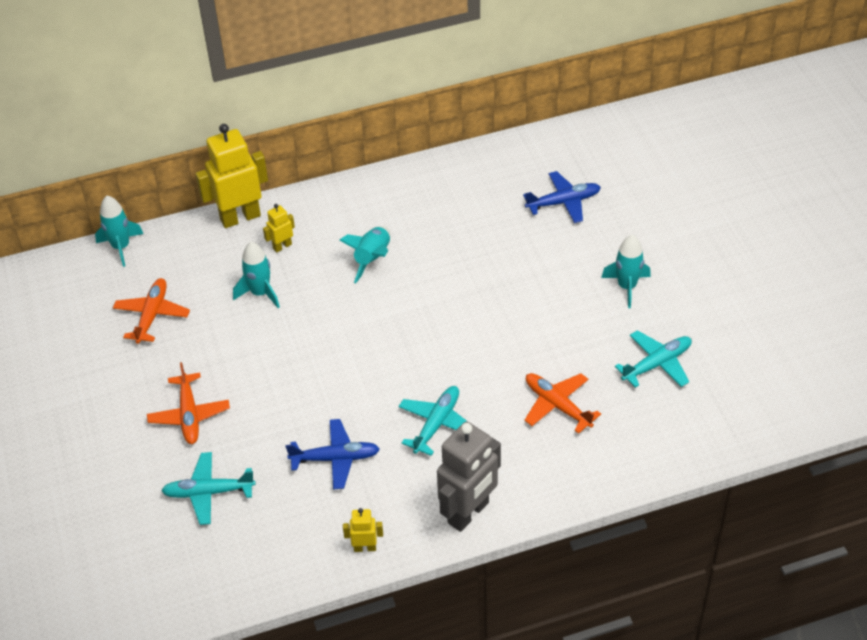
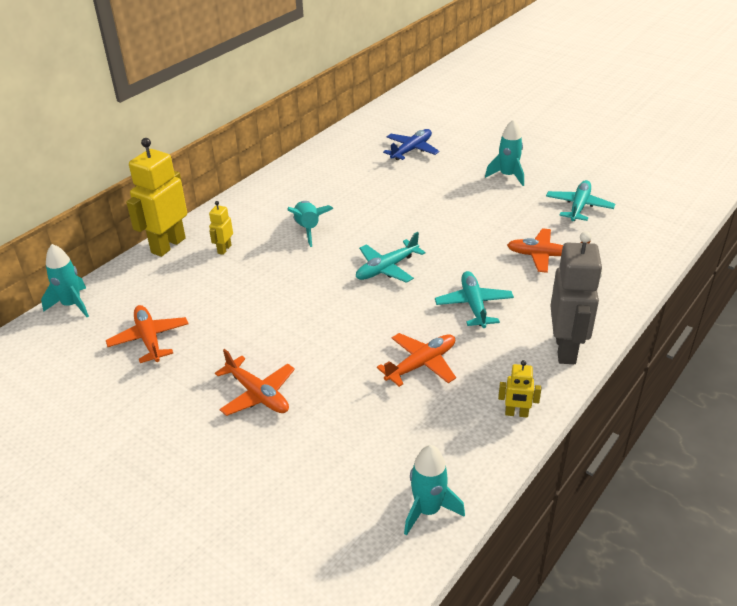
camera: 35 degrees left, 10 degrees down
turquoise plane [161,452,256,525] -> turquoise plane moved to [356,232,426,283]
turquoise rocket [233,242,280,308] -> turquoise rocket moved to [404,445,465,536]
blue plane [286,419,380,490] -> orange plane [377,333,456,387]
yellow robot [343,508,383,552] -> yellow robot turned 135 degrees counterclockwise [498,360,541,418]

